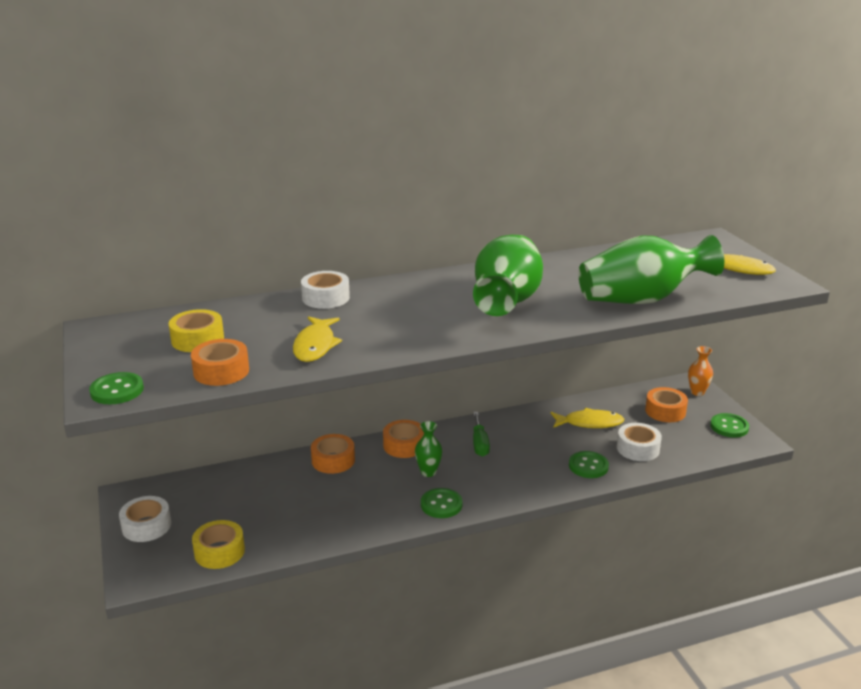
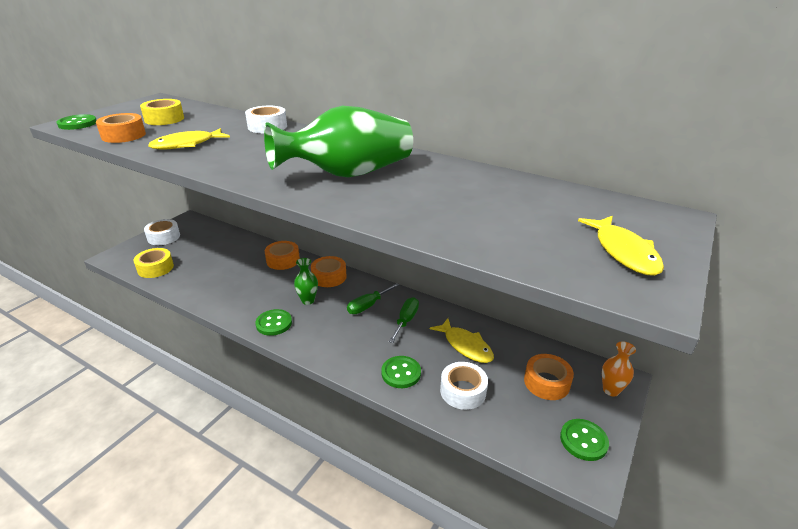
camera: 50 degrees right, 5 degrees up
green vase [578,235,724,304] -> none
none -> green screwdriver [389,297,419,343]

